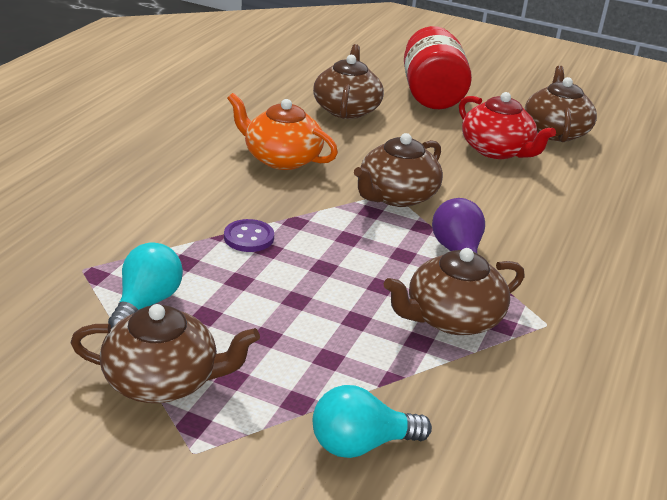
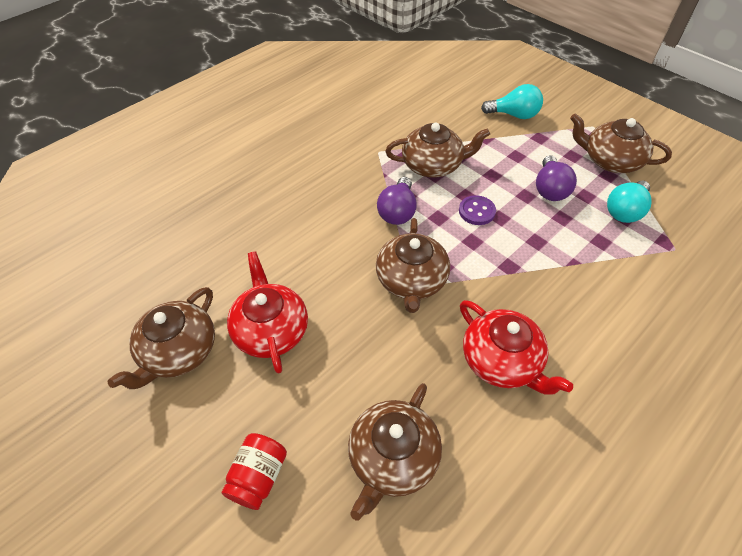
camera: 155 degrees left, 20 degrees up
purple button [224,219,274,252] -> purple button moved to [459,195,496,225]
orange teapot [227,93,338,170] -> red teapot [460,300,573,395]
brown teapot [354,133,443,207] -> brown teapot turned 120 degrees clockwise [376,218,450,313]
red jar [404,26,472,109] -> red jar [222,433,287,510], size x0.53
none -> purple light bulb [536,155,577,201]

